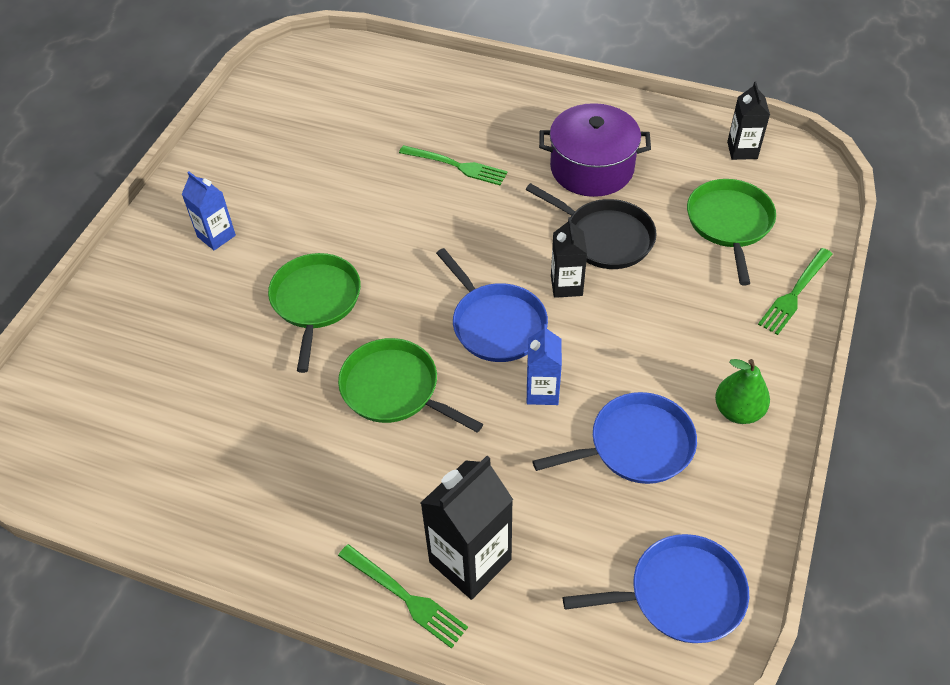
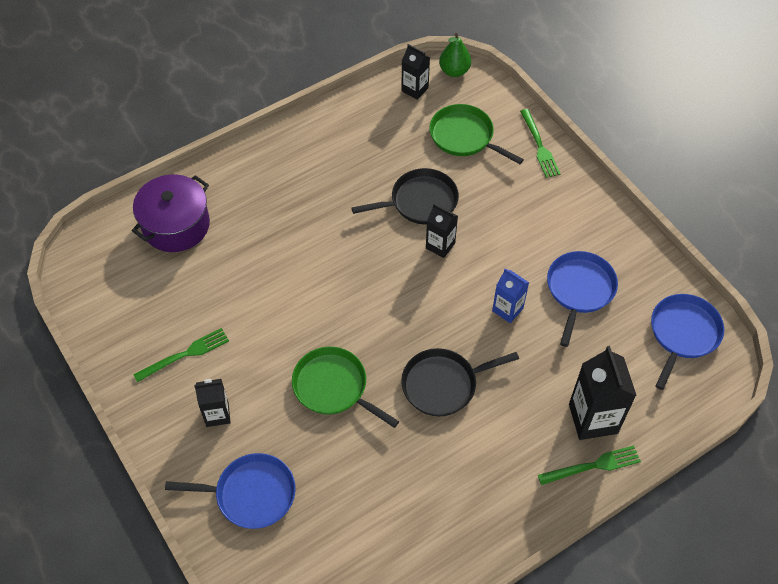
camera: 55 degrees left, 5 degrees up
blue carton [182,171,236,250] -> black carton [194,379,231,427]
green pan [338,338,483,433] -> black pan [401,348,519,417]
green fork [399,145,508,185] -> green fork moved to [133,328,229,382]
blue pan [436,248,548,362] -> blue pan moved to [165,453,295,529]
purple pot [539,103,651,197] -> purple pot moved to [132,175,210,252]
green pear [715,359,770,424] -> green pear moved to [439,33,471,77]

